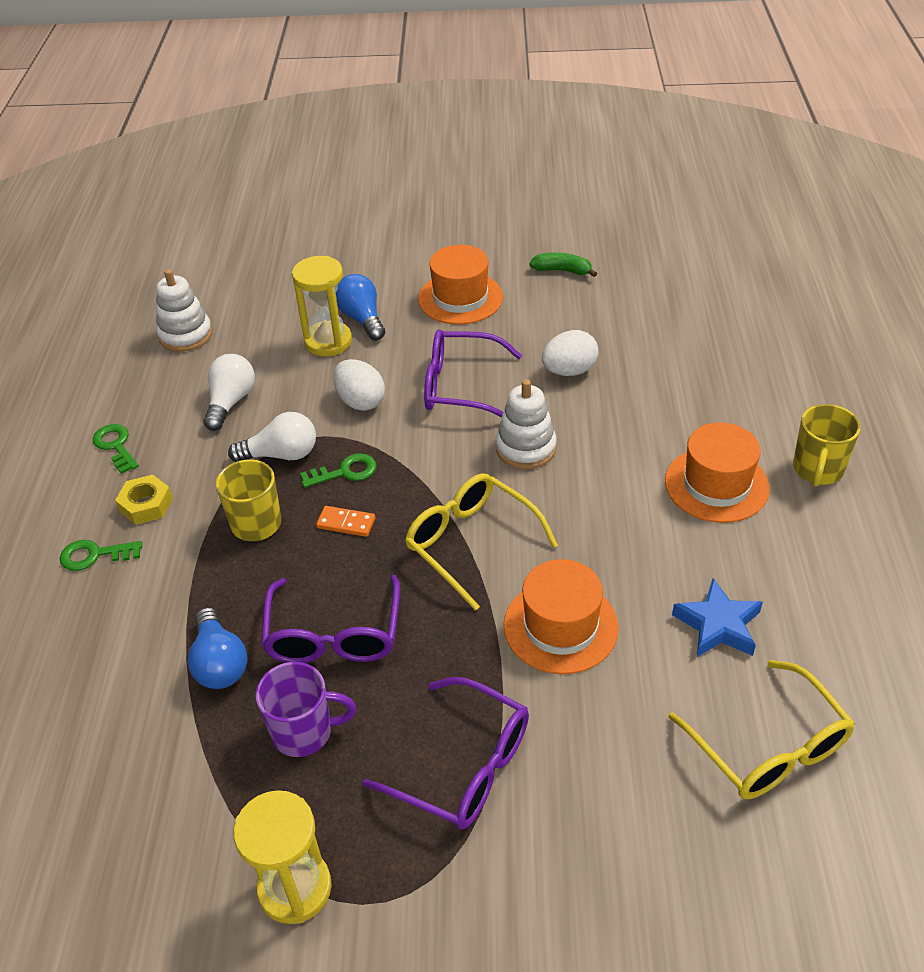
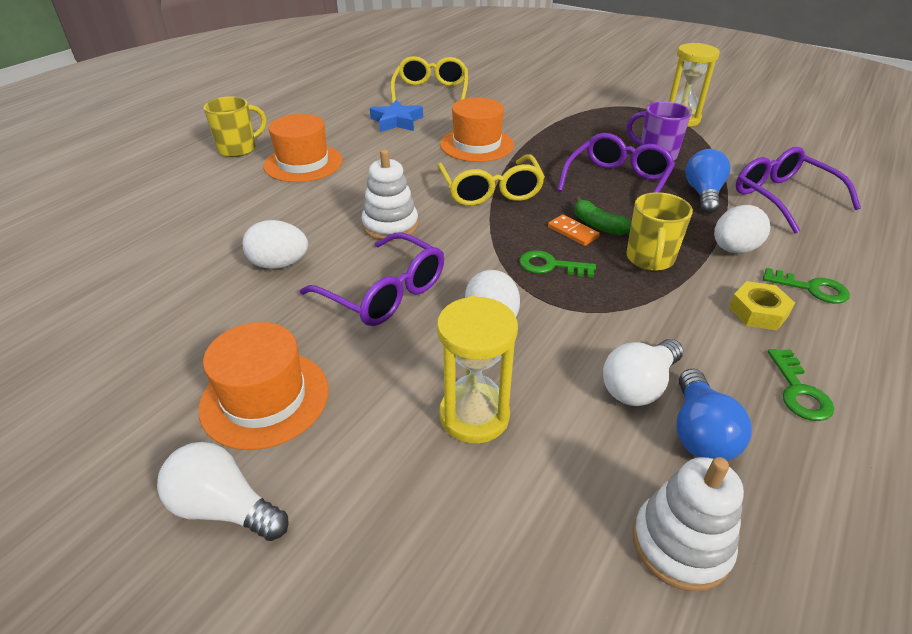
camera: 150 degrees left, 5 degrees down
white light bulb [228,412,316,462] -> white light bulb moved to [157,442,289,541]
blue light bulb [336,274,385,341] -> blue light bulb moved to [677,369,752,461]
purple glasses [362,677,529,829] -> purple glasses moved to [736,147,861,233]
green banana [530,253,597,277] -> green banana moved to [574,196,631,235]
none -> white egg [714,205,771,254]

